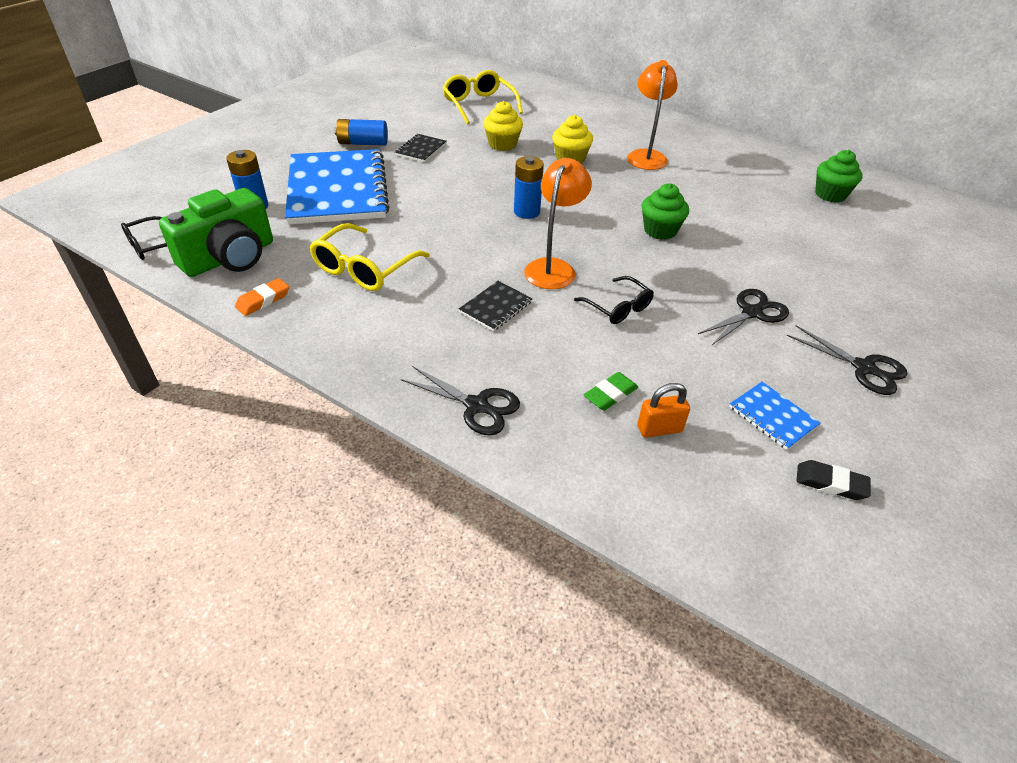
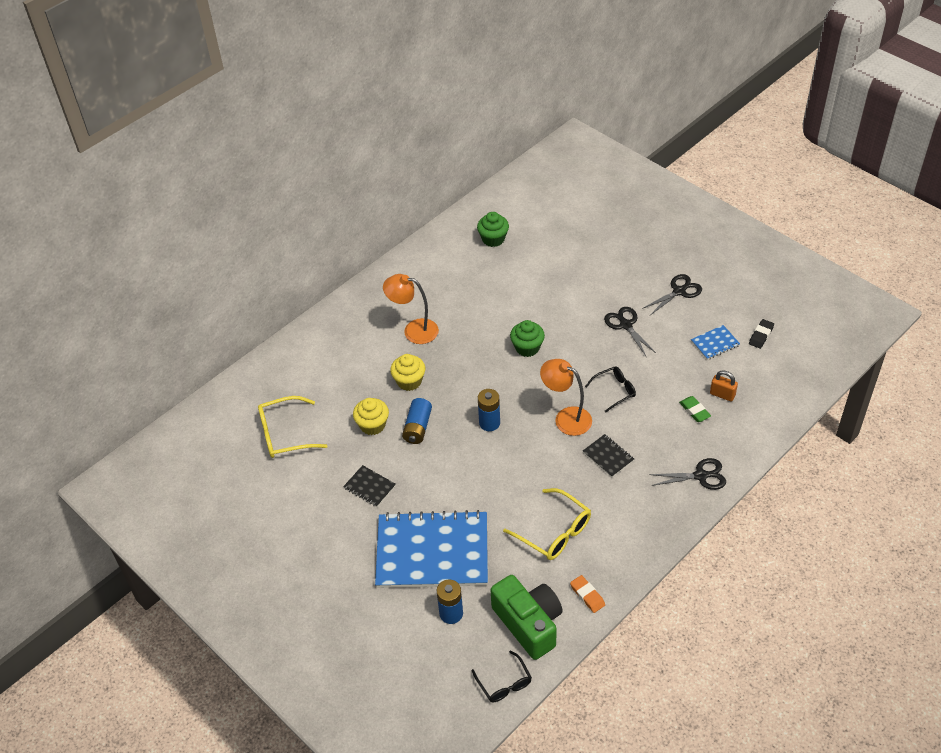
camera: 75 degrees left, 5 degrees up
blue battery [335,119,388,146] -> blue battery moved to [402,398,432,444]
black scissors [401,366,520,435] -> black scissors turned 45 degrees clockwise [649,458,726,490]
orange padlock [637,383,690,438] -> orange padlock turned 60 degrees counterclockwise [710,370,738,402]

